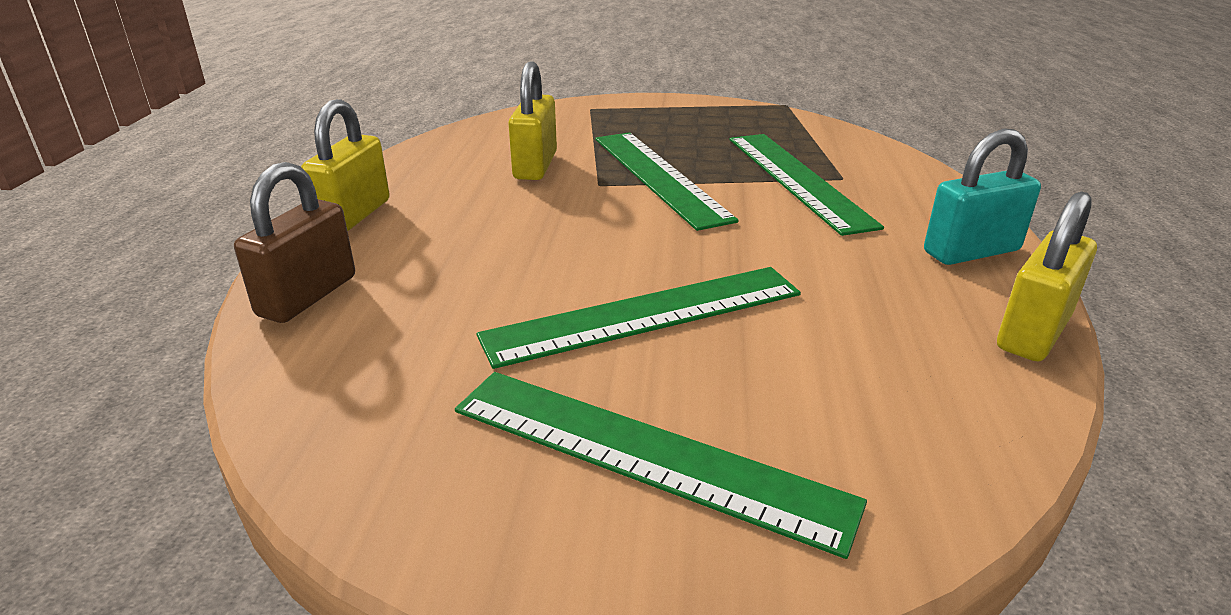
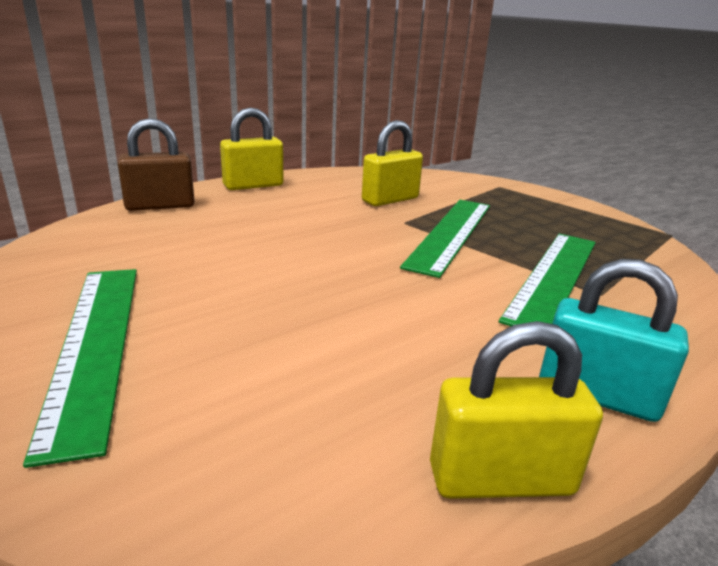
camera: 45 degrees right, 5 degrees down
green ruler [477,267,801,369] -> none

